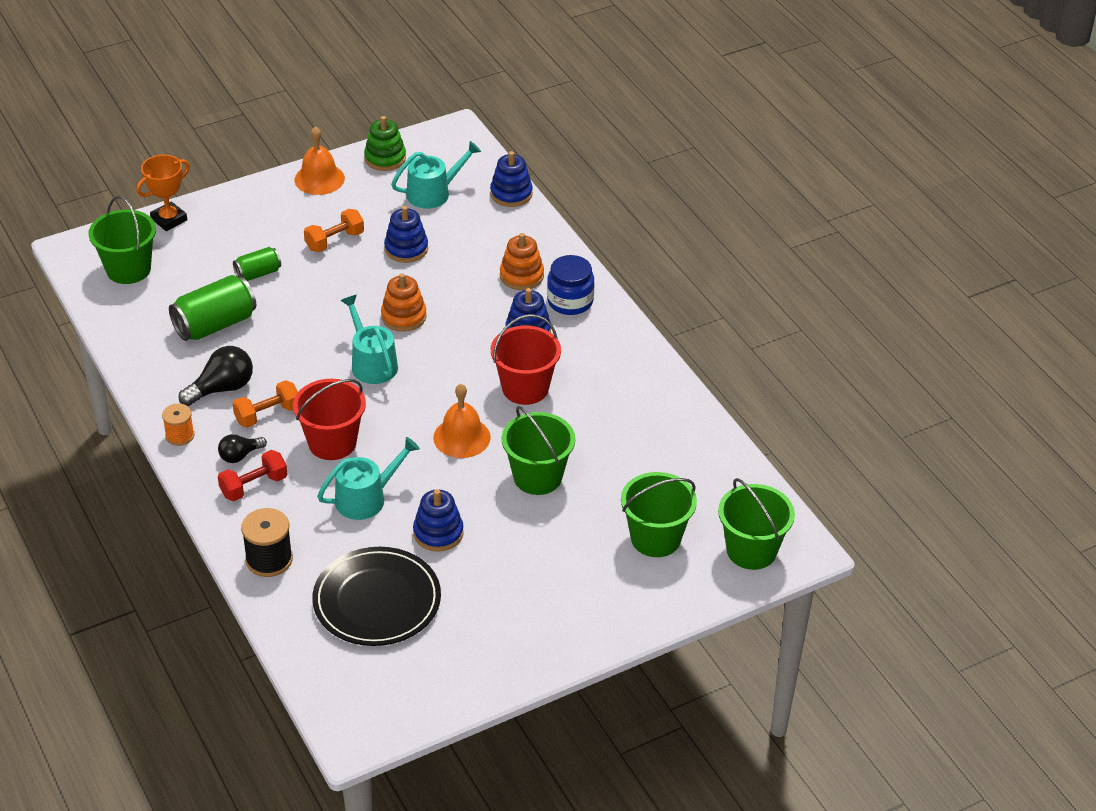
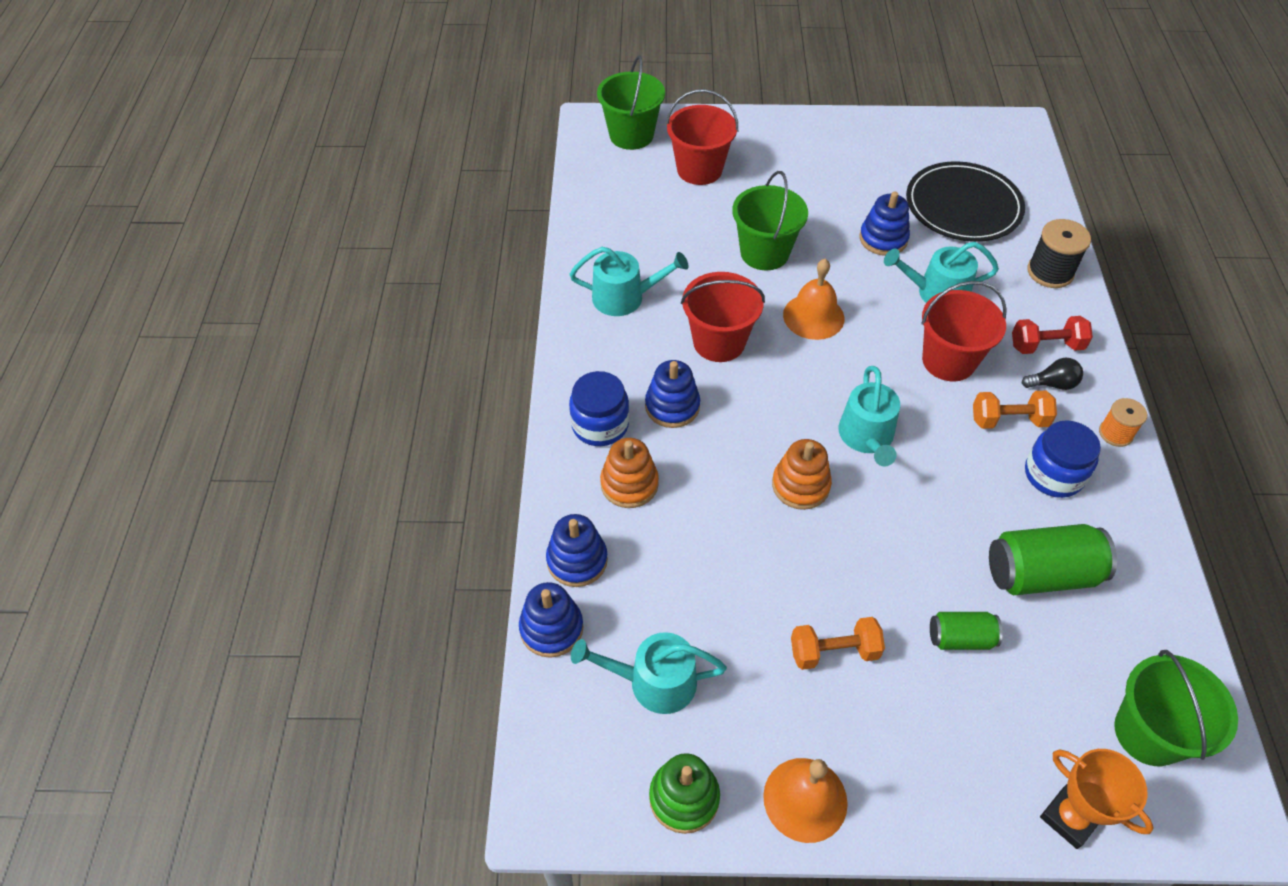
camera: 150 degrees left, 10 degrees up
orange trophy [136,155,190,231] -> orange trophy turned 60 degrees clockwise [1040,749,1154,849]
black light bulb [179,346,253,406] -> blue jar [1025,420,1101,498]
blue stacking toy [384,206,428,263] -> blue stacking toy moved to [546,514,608,587]
green bucket [621,472,697,557] -> red bucket [666,89,738,185]
none -> turquoise watering can [570,247,689,316]

